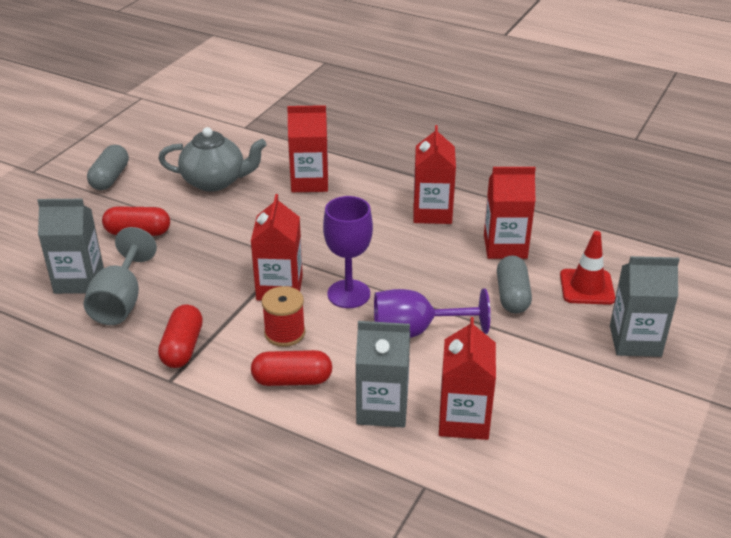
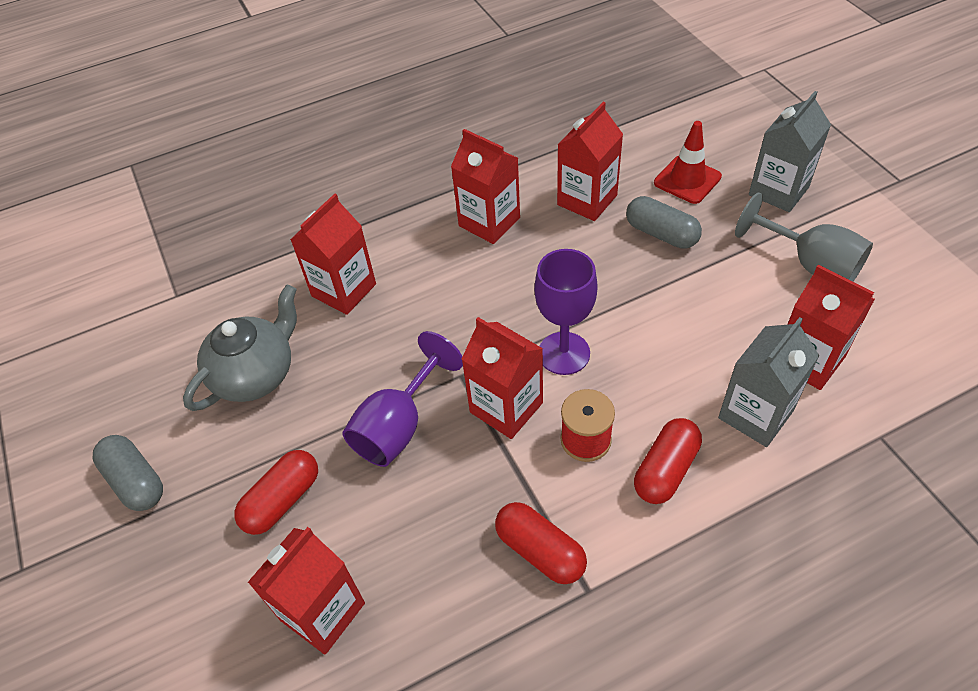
camera: 50 degrees left, 15 degrees up
grey carton [37,199,104,294] -> red carton [248,527,365,655]
grey goblet [83,227,157,325] -> grey goblet moved to [735,192,873,282]
purple goblet [374,288,491,338] -> purple goblet moved to [342,331,463,467]

